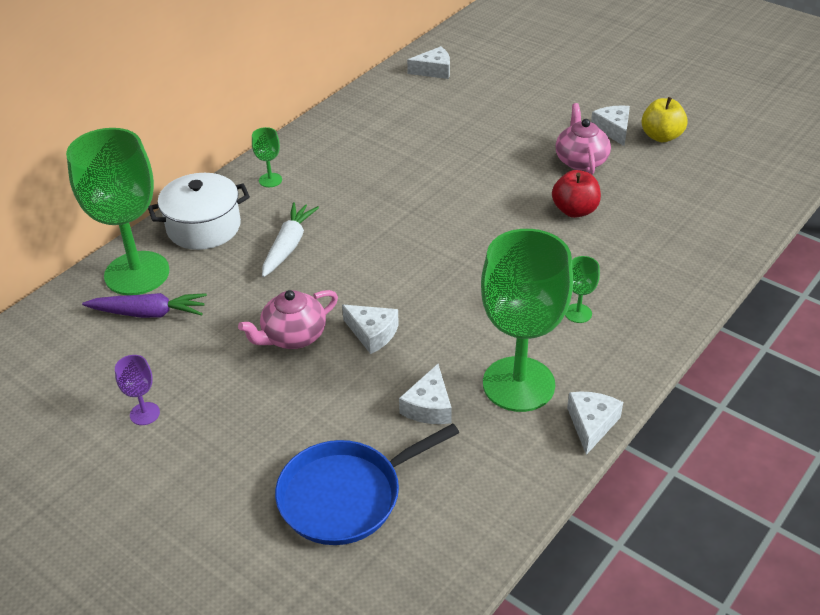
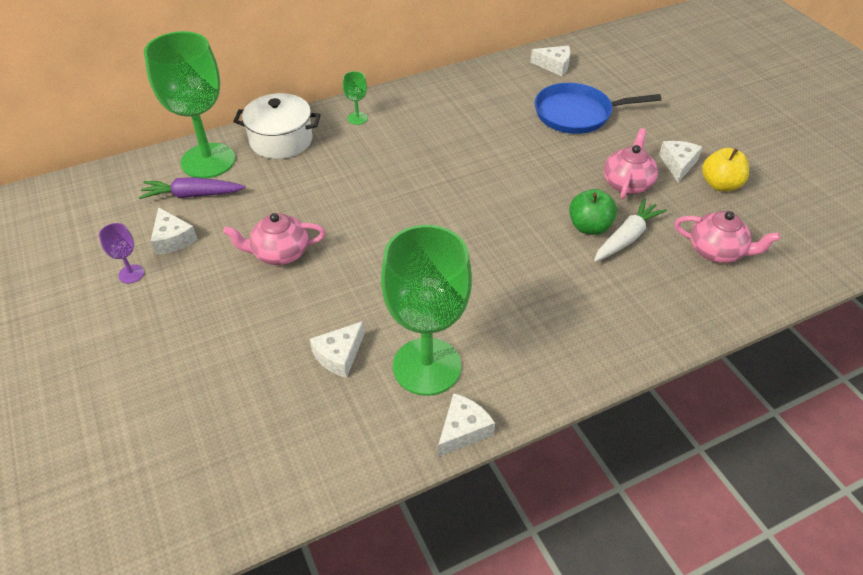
camera: 25 degrees right, 5 degrees up
purple carrot [82,293,207,318] -> purple carrot turned 150 degrees clockwise [139,177,246,199]
white carrot [262,202,319,277] -> white carrot moved to [594,198,667,262]
blue pan [275,424,459,545] -> blue pan moved to [535,83,662,134]
white cheese [342,305,399,354] -> white cheese moved to [150,207,197,255]
red apple [552,170,601,218] -> green apple [569,189,617,235]
green goblet [565,256,600,323] -> none
none -> pink teapot [675,211,780,263]

